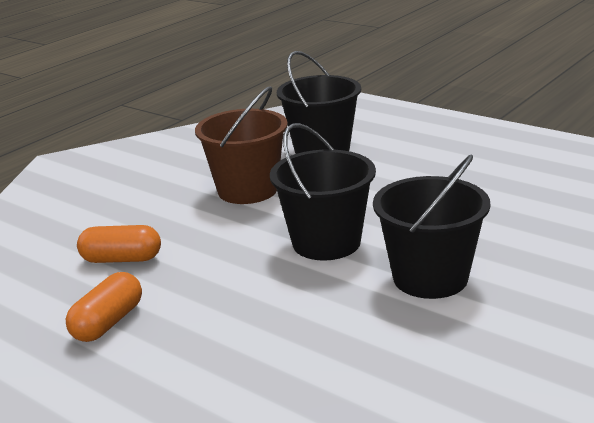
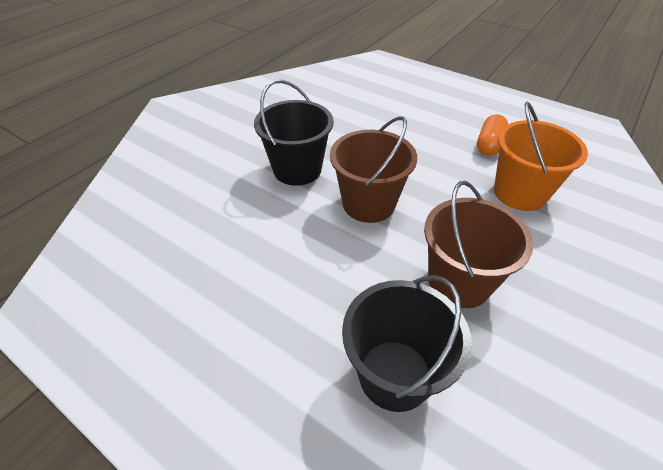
camera: 175 degrees right, 20 degrees up
orange capsule [77,225,161,263] -> orange bucket [494,101,588,211]
black bucket [270,123,376,261] -> brown bucket [330,117,417,223]

